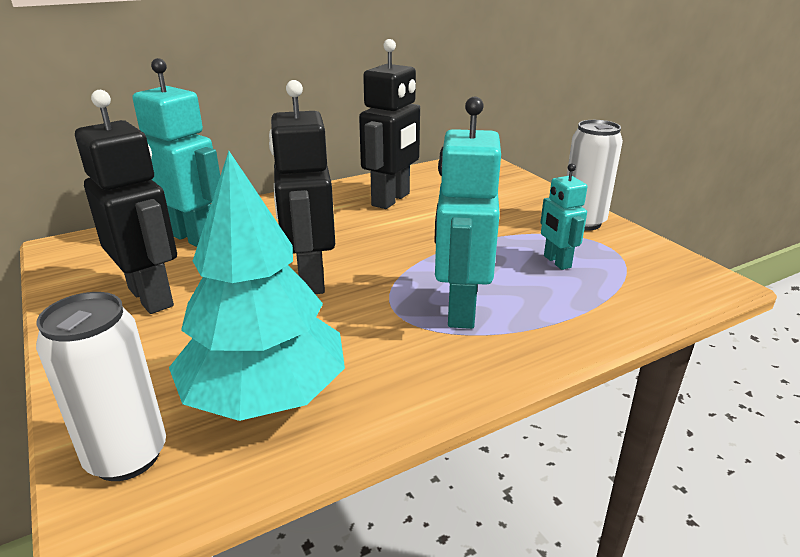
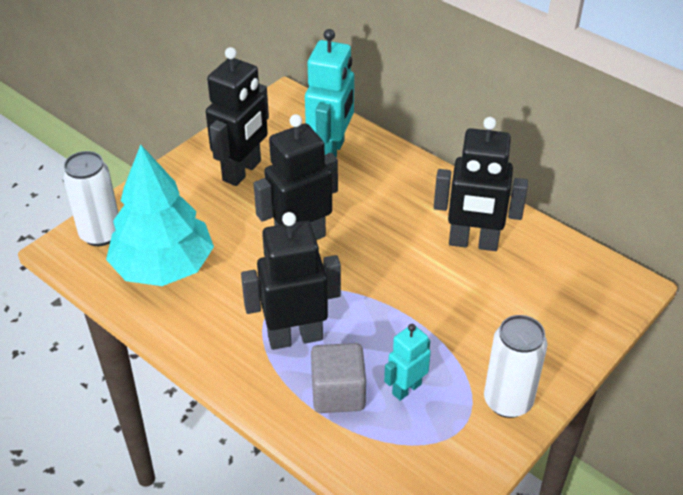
camera: 70 degrees right, 15 degrees up
turquoise robot [434,97,501,329] -> black robot [241,212,341,350]
none -> grey cube [311,343,366,413]

